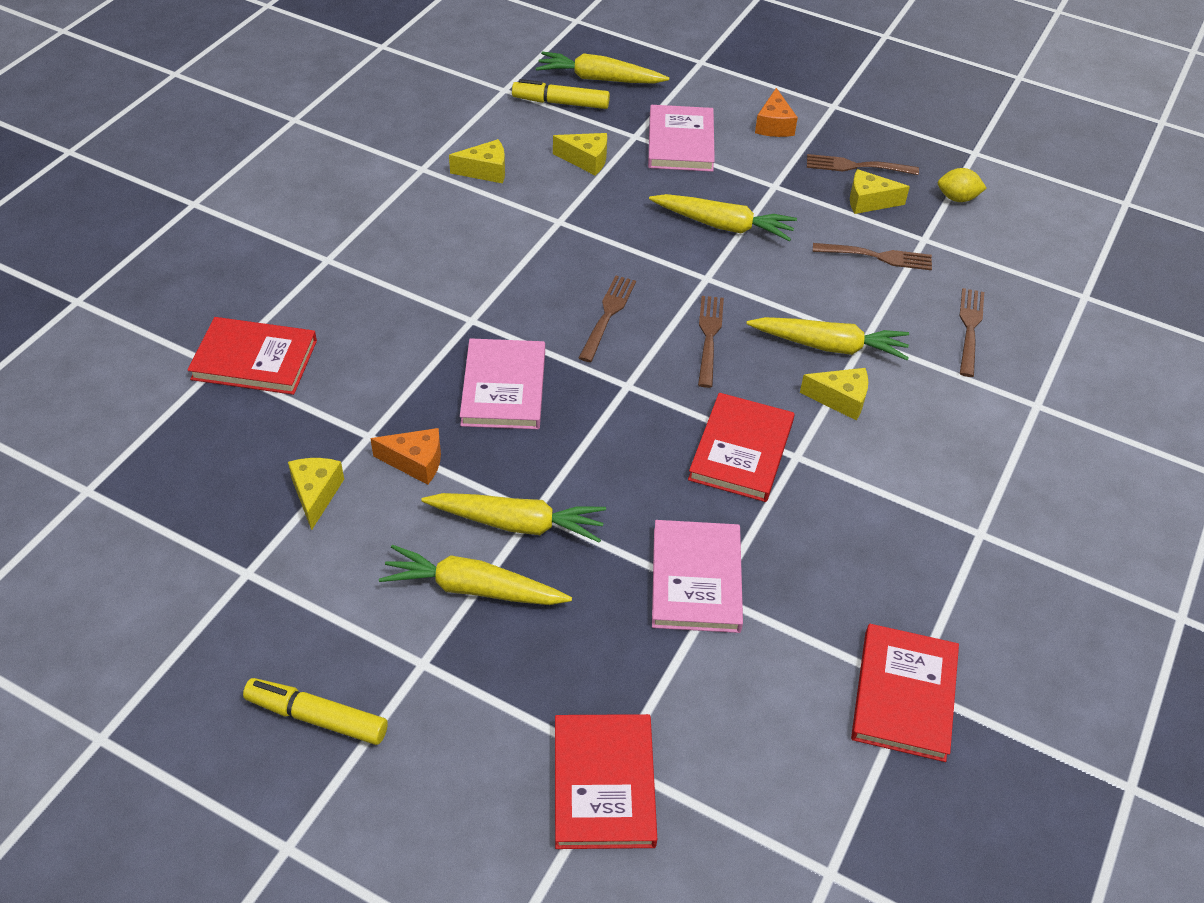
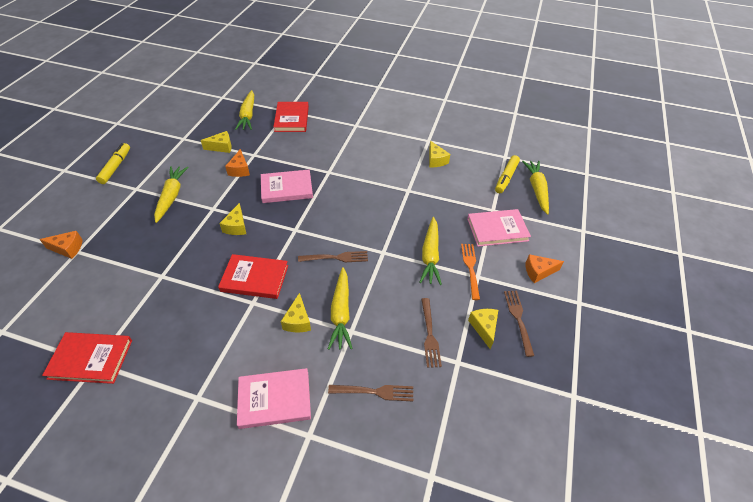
camera: 80 degrees right, 0 degrees up
yellow carrot [421,493,606,543] -> yellow carrot moved to [235,90,254,130]
yellow marker [512,79,610,109] -> yellow marker turned 150 degrees counterclockwise [495,155,520,193]
yellow cheese [553,133,607,176] -> yellow cheese moved to [219,203,246,235]
red book [555,714,657,849] -> orange cheese [39,231,82,259]
brown fork [579,275,636,362] -> none
pink book [652,520,743,633] -> pink book moved to [237,368,311,429]
yellow lemon [938,168,987,202] -> none
none -> orange fork [461,244,480,300]

